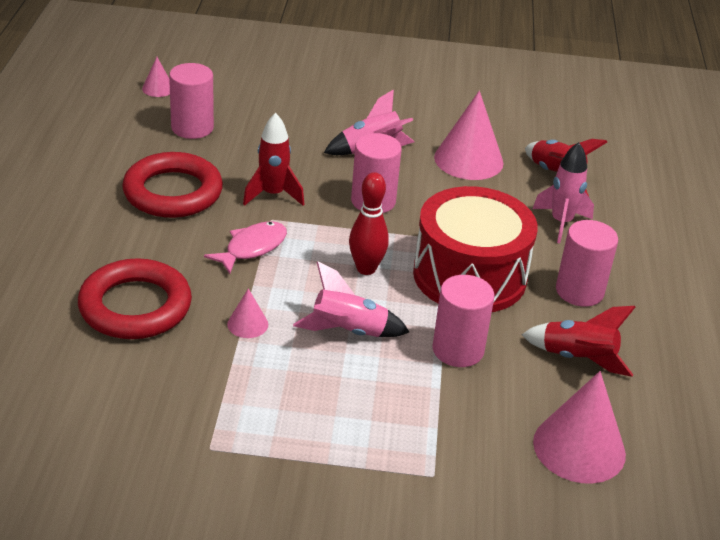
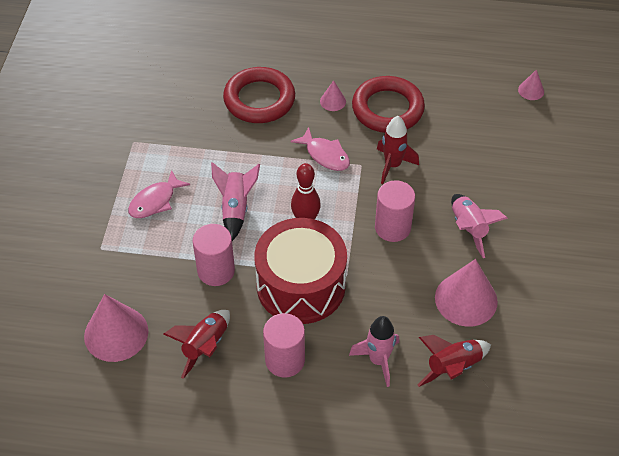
camera: 95 degrees right, 15 degrees up
pink cylinder [169,63,214,139] -> none
pink cone [227,288,268,338] -> pink cone moved to [320,80,346,111]
none -> pink fish [128,170,190,218]

